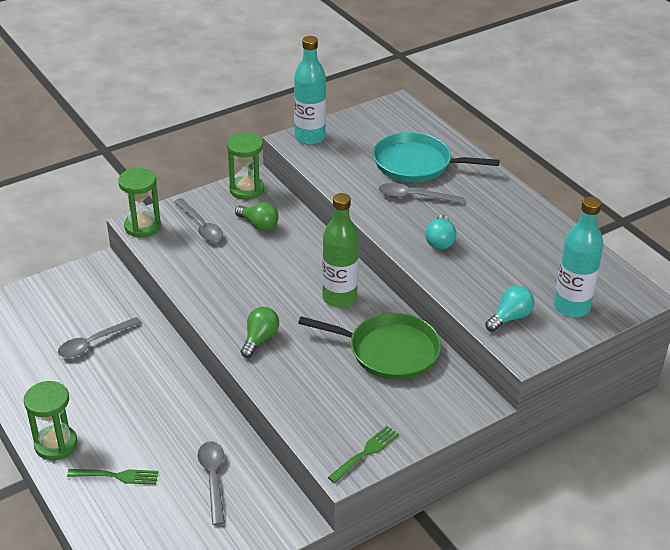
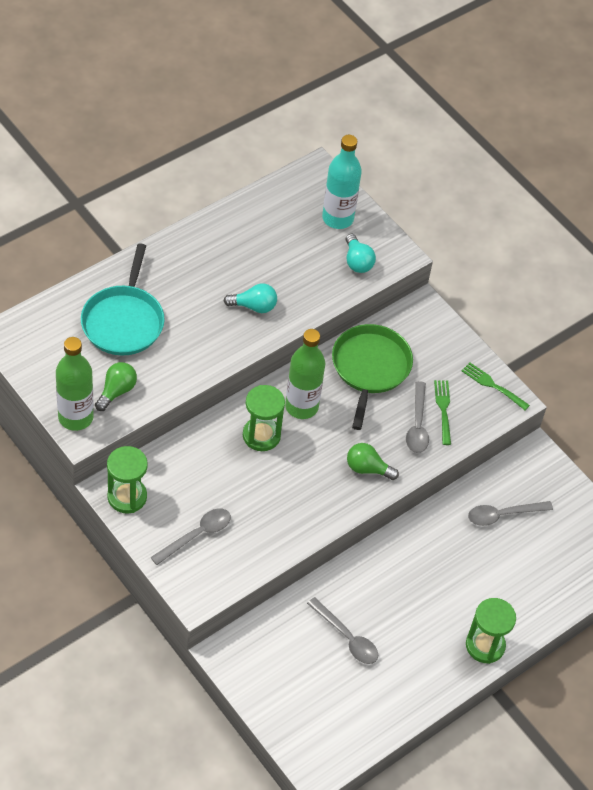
camera: 100 degrees left, 15 degrees up
green fork [67,469,159,485] -> green fork moved to [434,380,451,445]
green hourglass [118,168,161,237] -> green hourglass moved to [243,385,285,451]
green light bulb [235,202,279,231] -> green light bulb moved to [95,362,137,411]
turquoise bottle [294,36,326,145] -> green bottle [56,337,93,431]
grey spoon [379,183,464,204] -> grey spoon moved to [406,381,429,453]
turquoise light bulb [485,286,534,332] -> turquoise light bulb turned 150 degrees counterclockwise [345,234,376,273]

